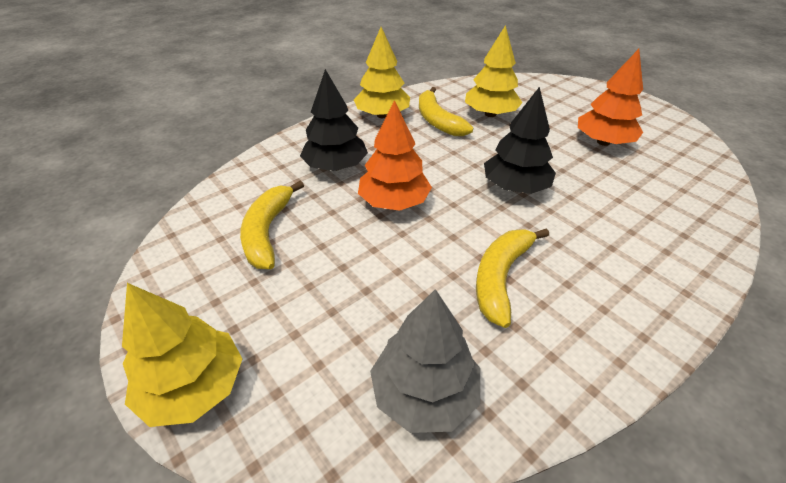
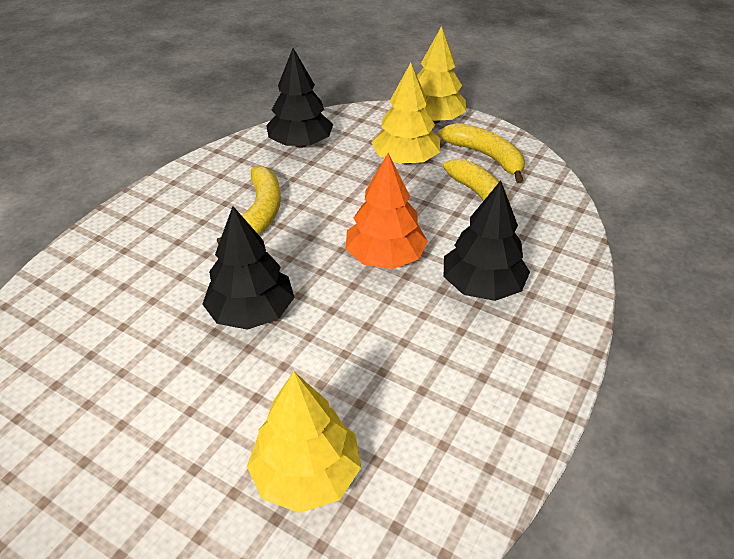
camera: 160 degrees right, 0 degrees up
yellow tree [354,27,410,118] -> yellow tree moved to [372,63,440,164]
grey tree [370,289,480,433] -> black tree [266,48,333,148]
yellow banana [419,87,473,136] -> yellow banana moved to [438,123,525,183]
orange tree [578,49,643,146] -> none

